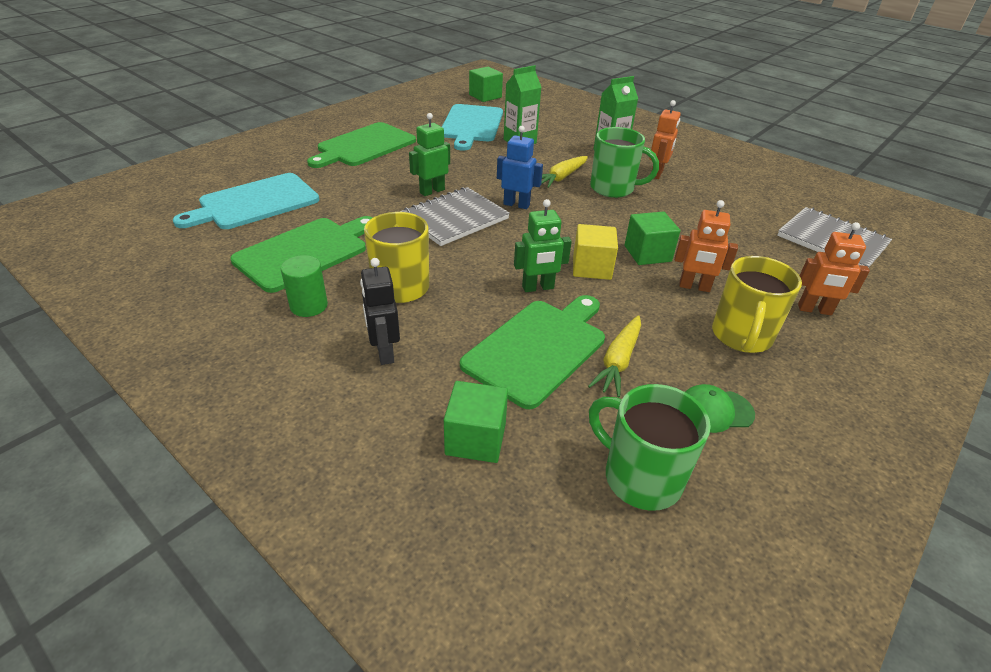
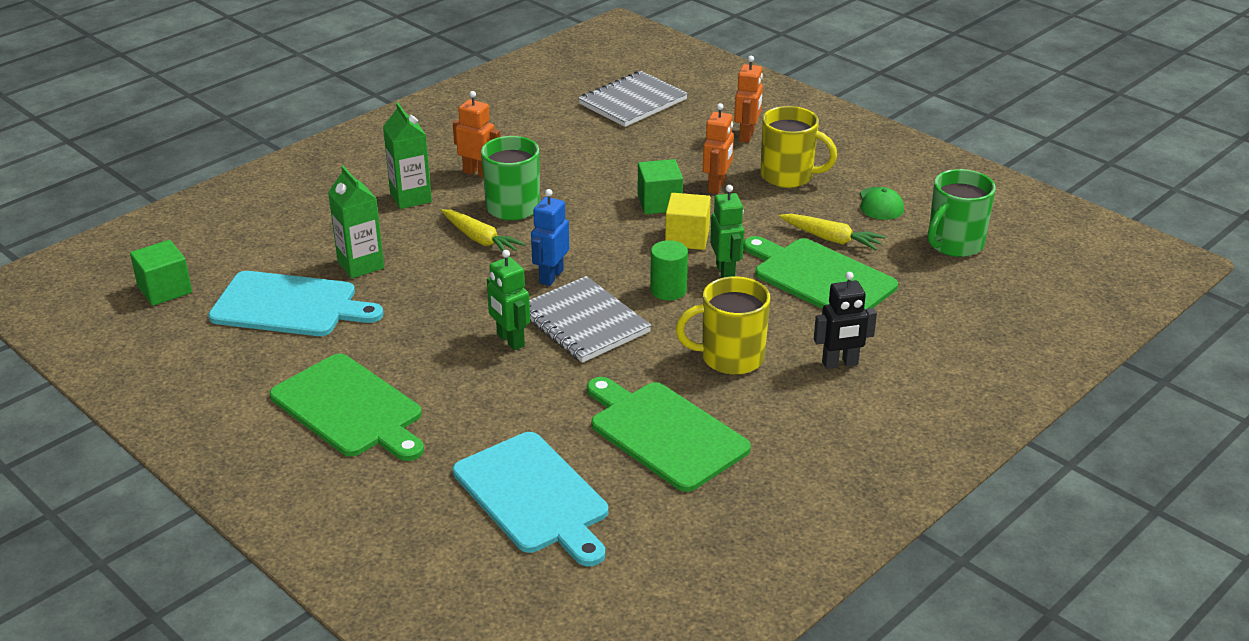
camera: 85 degrees left, 5 degrees down
green cylinder [281,255,328,317] -> green cylinder moved to [650,240,688,300]
green cube [444,381,508,463] -> none

